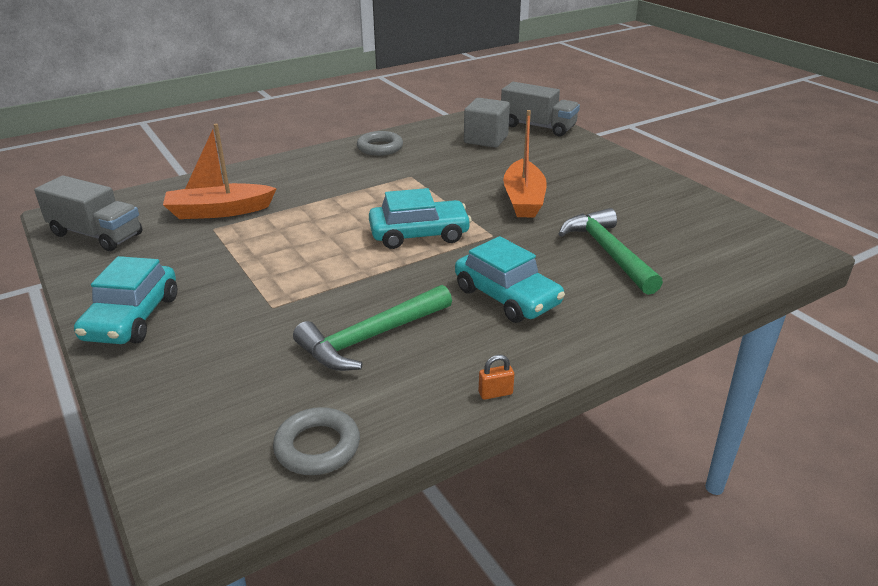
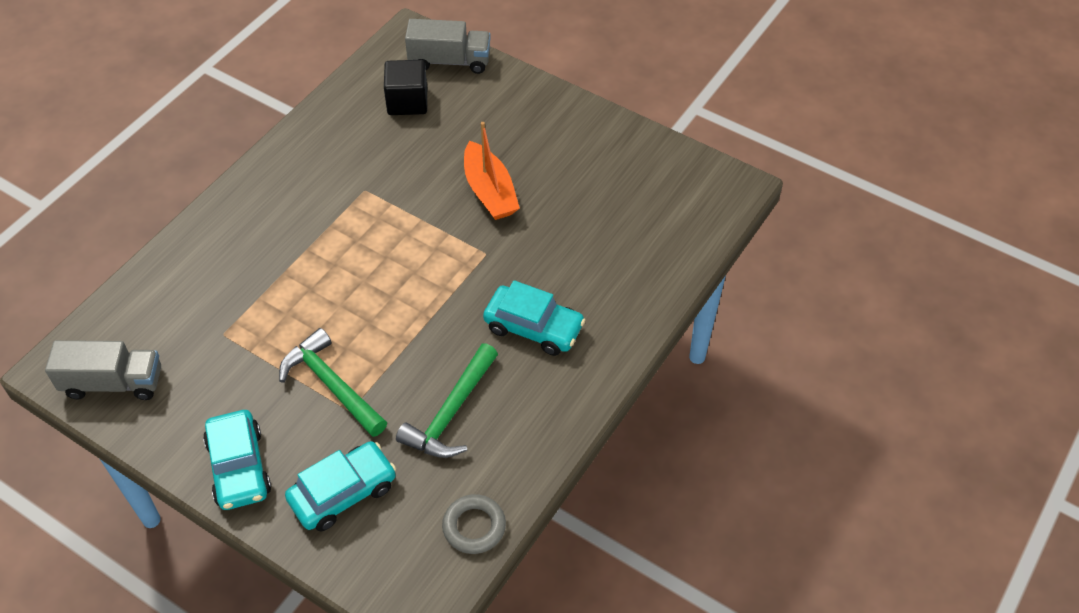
camera: 25 degrees left, 20 degrees up
orange boat [163,124,277,219] -> none
grey ring [357,131,403,156] -> none
turquoise car [369,188,472,249] -> turquoise car moved to [285,441,396,531]
grey cube [464,98,510,148] -> black cube [384,60,427,115]
orange padlock [479,355,514,400] -> none
green hammer [559,208,663,295] -> green hammer moved to [279,328,387,437]

